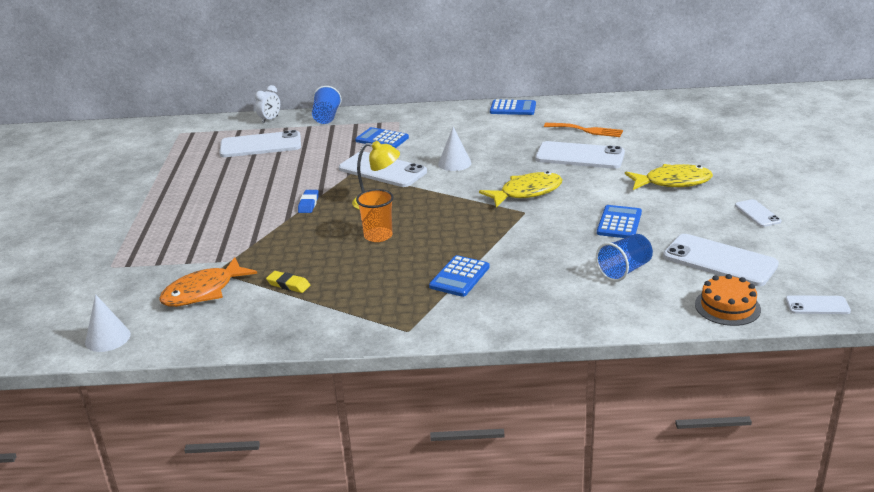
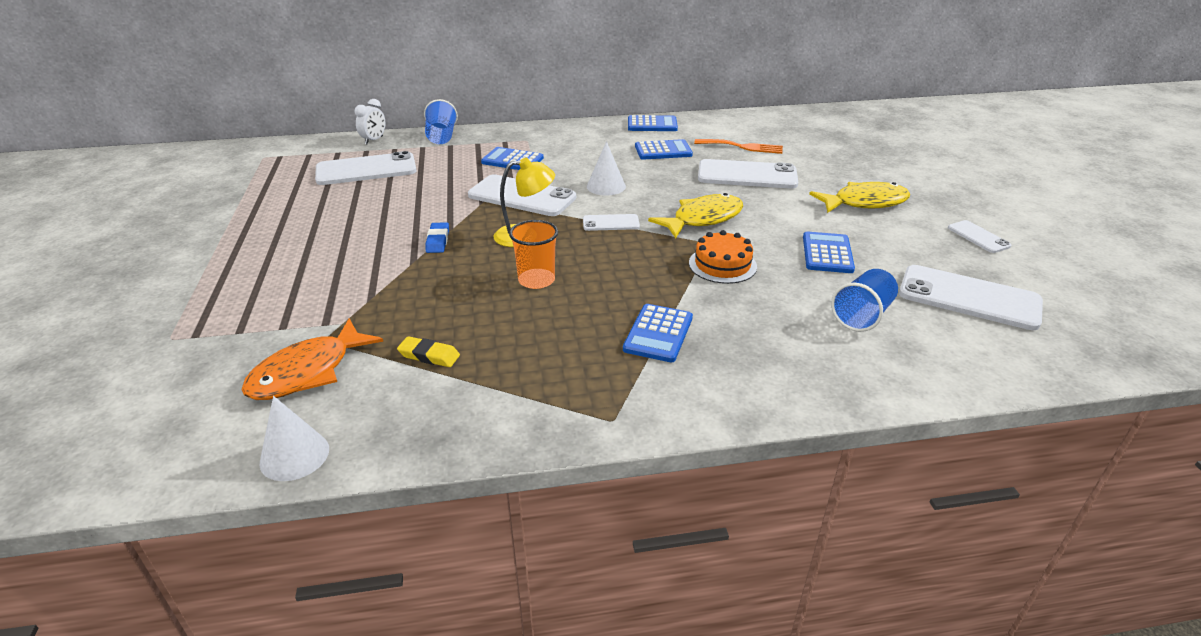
camera: 10 degrees left, 5 degrees up
white cone [85,294,131,352] -> white cone moved to [260,396,329,481]
orange cake [695,274,761,326] -> orange cake moved to [689,230,757,284]
white phone [786,295,851,314] -> white phone moved to [583,214,640,231]
none -> blue calculator [635,139,693,160]

